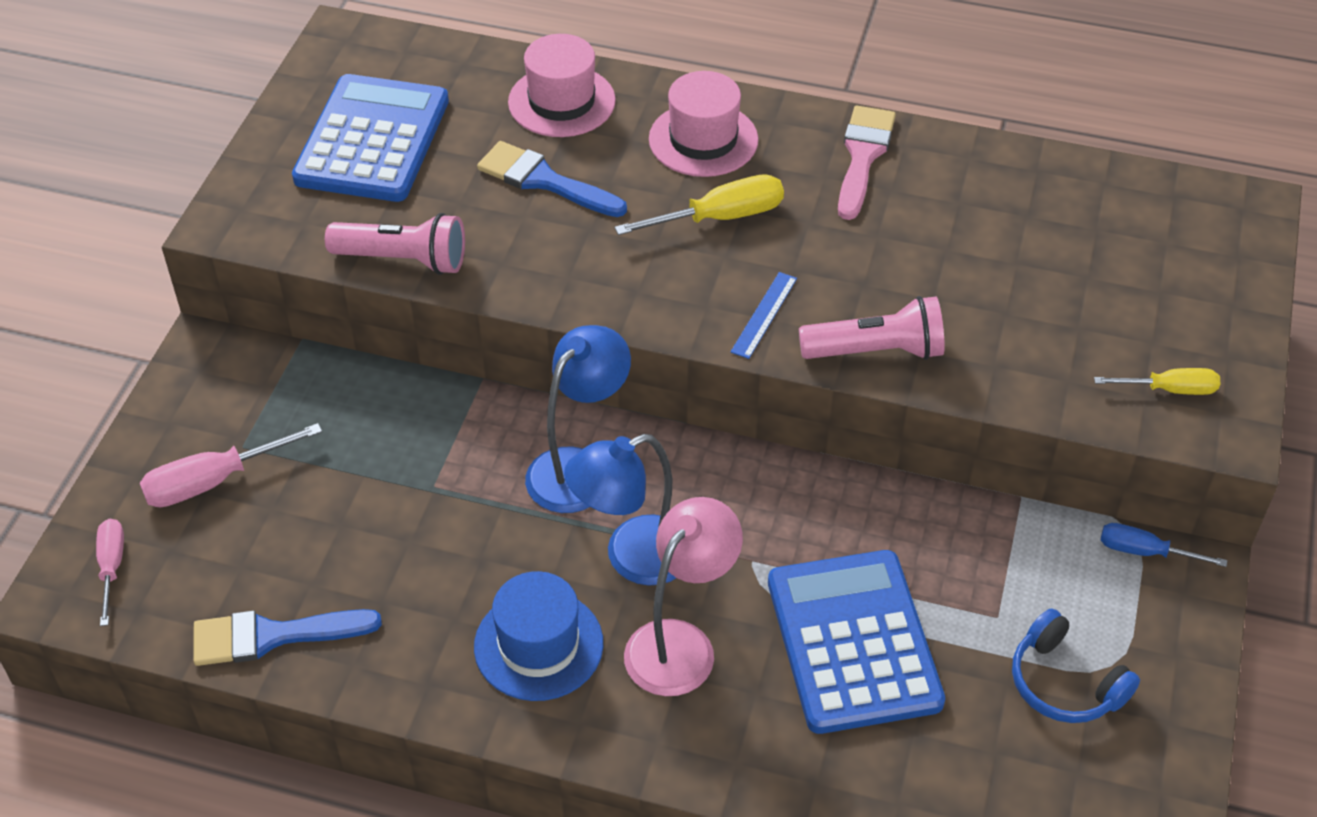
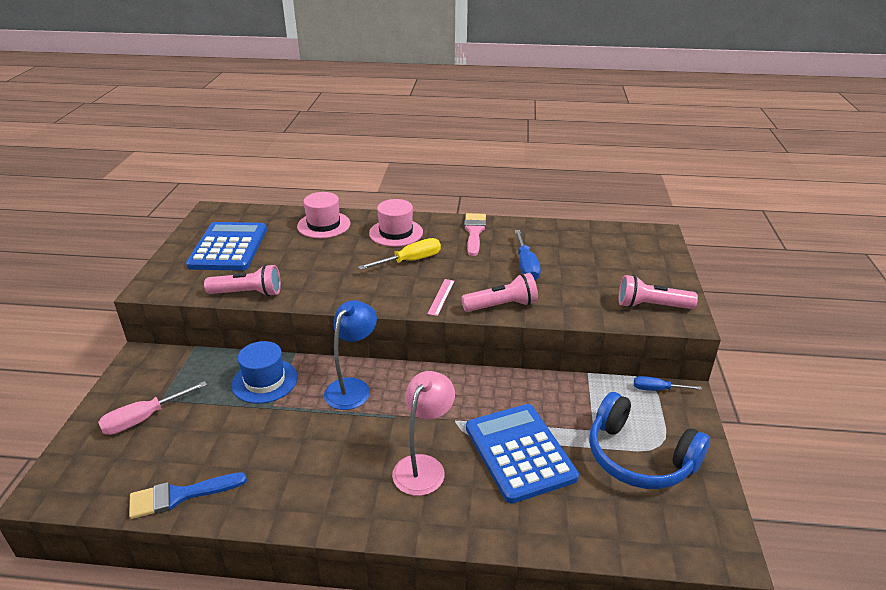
camera: 10 degrees left, 15 degrees down
pink screwdriver [96,519,124,626] -> none
blue hat [474,571,603,701] -> blue hat moved to [232,341,298,404]
blue brush [477,141,627,217] -> none
blue lamp [564,434,676,586] -> none
blue ruler [730,272,797,359] -> pink ruler [428,279,454,316]
blue headphones [1012,608,1140,723] -> blue headphones [589,392,710,489], size x1.68
yellow screwdriver [1094,368,1220,395] -> pink flashlight [619,275,698,309]
none -> blue screwdriver [515,230,541,280]

